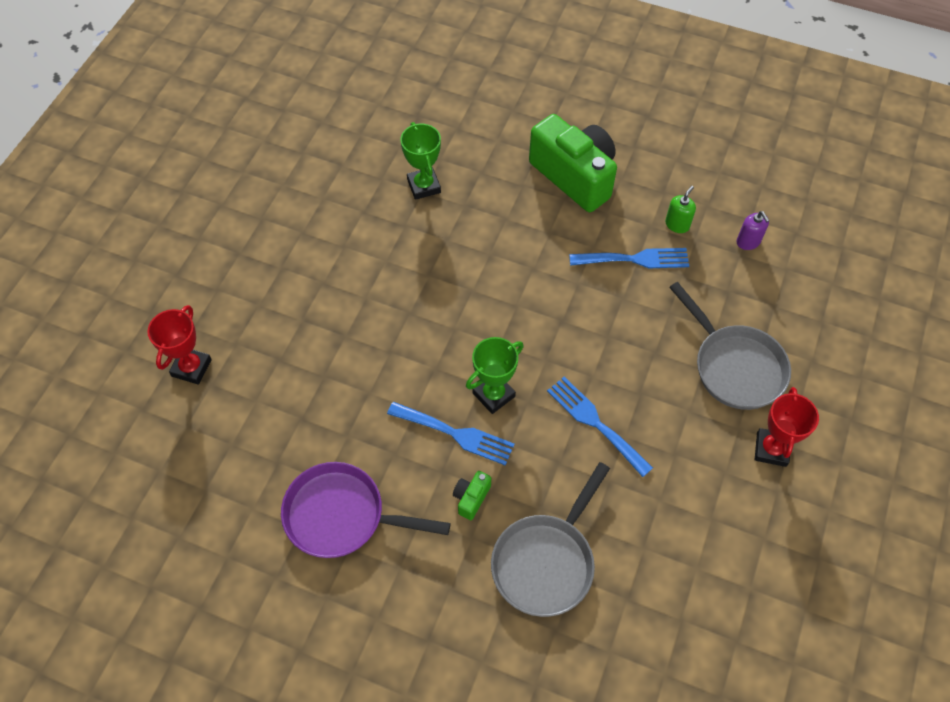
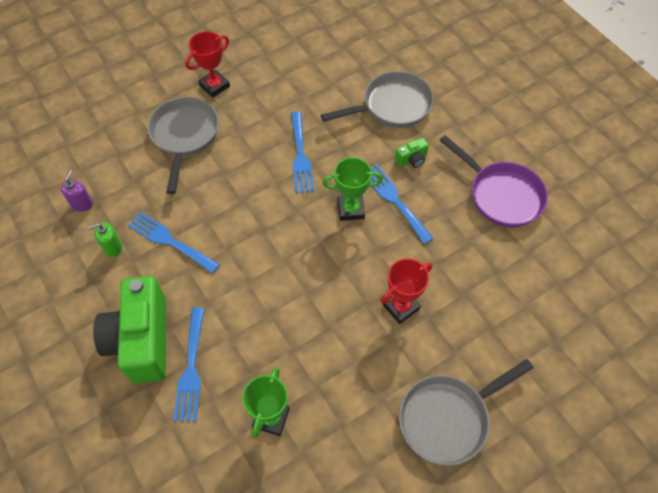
camera: 145 degrees left, 0 degrees up
red trophy [147,305,212,385] -> red trophy moved to [381,258,432,324]
none -> blue fork [173,307,205,422]
none -> grey pan [399,359,534,466]

